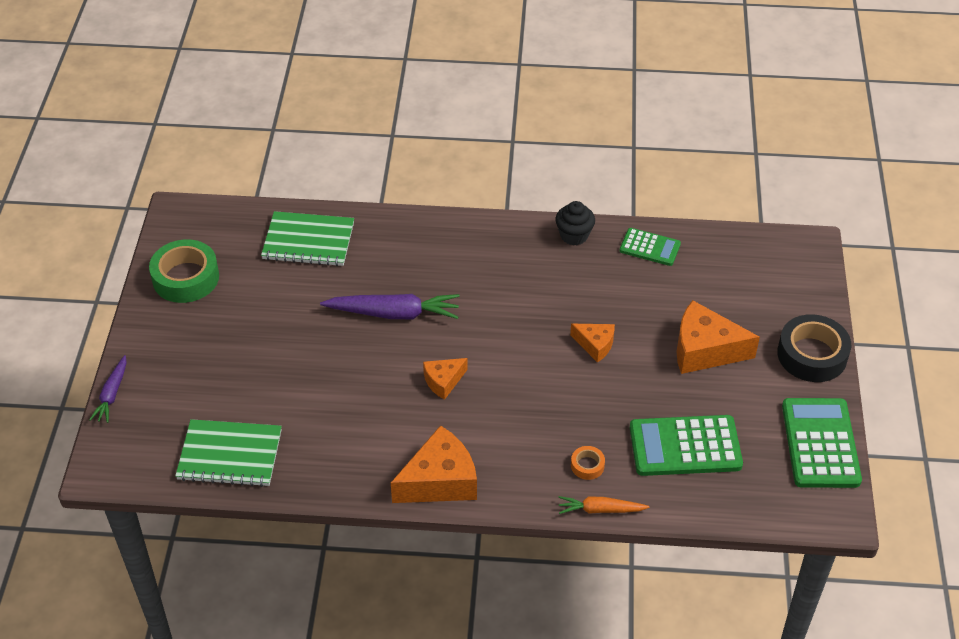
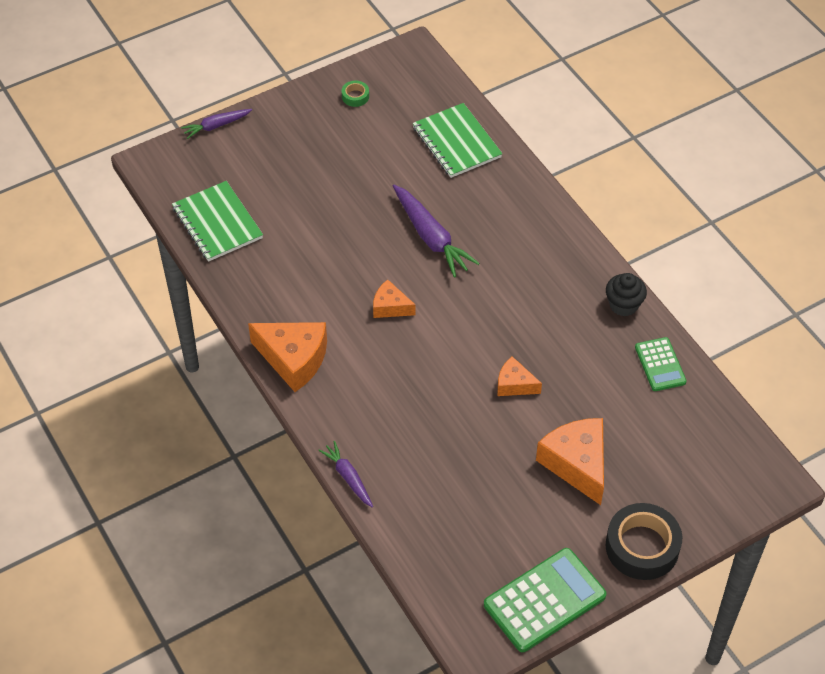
camera: 55 degrees right, 5 degrees up
green tape [149,239,219,303] -> green tape [342,81,369,107], size x0.46
orange carrot [558,496,649,514] -> purple carrot [318,441,373,507]
orange cheese [570,324,615,363] -> orange cheese turned 120 degrees clockwise [497,356,542,396]
orange tape [571,446,605,480] -> none
green calculator [630,415,743,476] -> none

